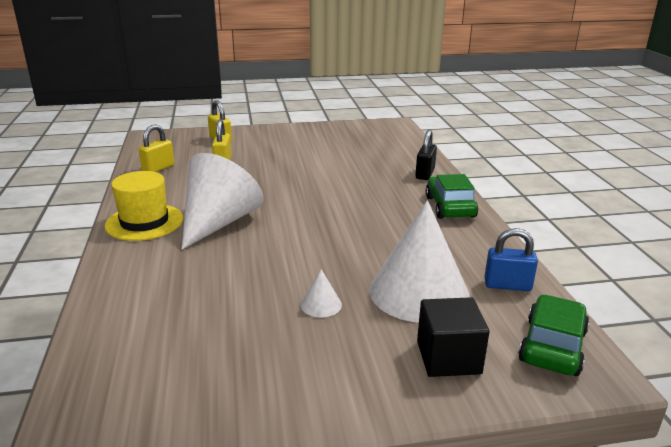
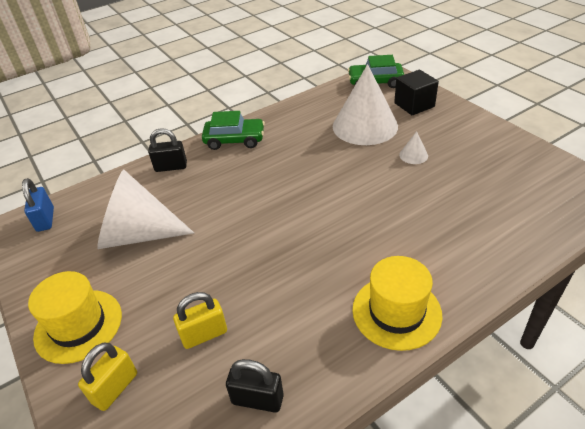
camera: 110 degrees left, 15 degrees up
yellow padlock [139,124,174,172] -> black padlock [226,359,284,413]
white cone [182,153,264,250] -> white cone moved to [97,170,194,249]
green car [425,174,478,219] -> green car turned 150 degrees counterclockwise [202,111,265,150]
blue padlock [484,228,538,291] -> blue padlock moved to [22,178,54,232]
none -> yellow hat [28,271,122,364]

